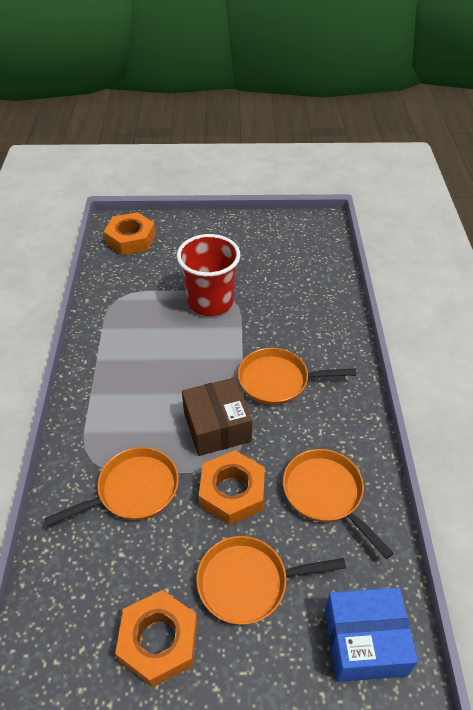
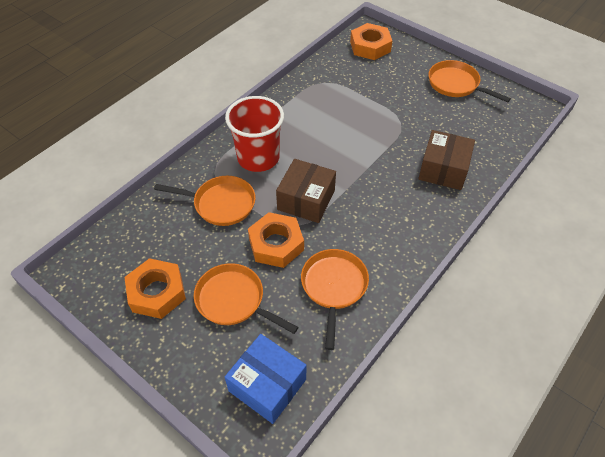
camera: 40 degrees right, 5 degrees up
red cup [177,234,240,316] -> red cup moved to [225,96,284,172]
orange pan [238,348,356,405] -> orange pan moved to [428,60,511,102]
none -> brown box [418,130,475,190]

